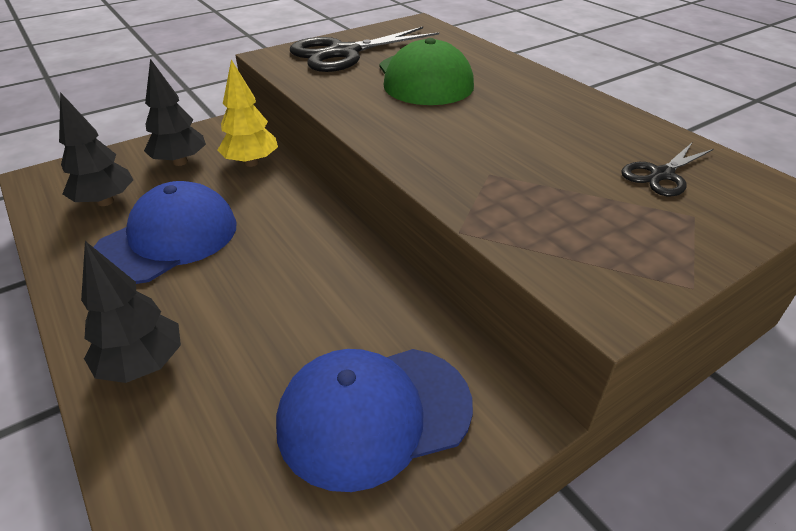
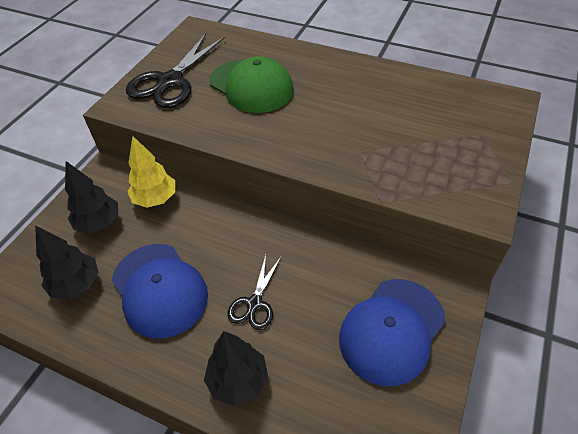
camera: 30 degrees left, 10 degrees up
blue cap [94,181,236,284] -> blue cap turned 135 degrees clockwise [112,244,208,339]
black scissors [621,143,713,196] -> black scissors moved to [228,255,281,330]

